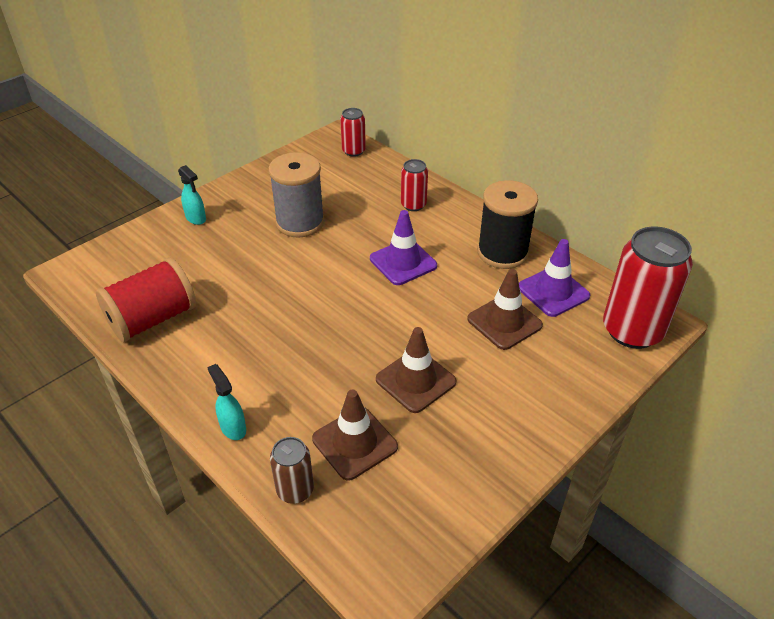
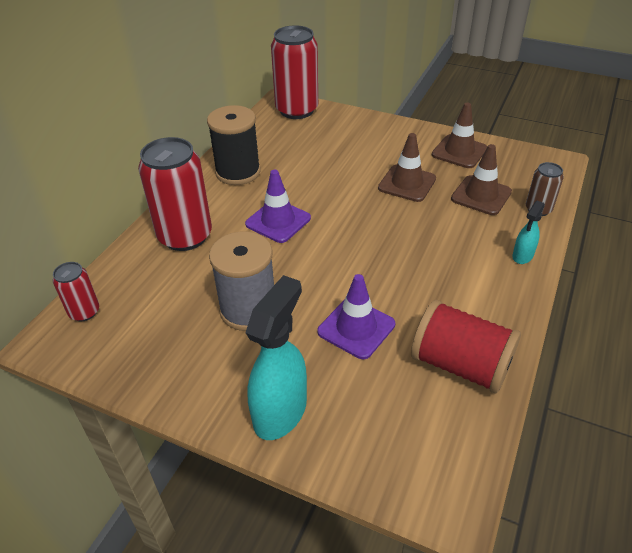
camera: 110 degrees left, 0 degrees up
turquoise spray bottle [178,165,206,225] -> turquoise spray bottle [245,275,307,440], size x1.92
red can [401,159,428,211] -> red can [138,137,212,251], size x1.98
brown traffic cone [467,269,543,350] -> brown traffic cone moved to [432,103,487,168]
purple traffic cone [519,239,590,317] -> purple traffic cone moved to [317,274,395,359]

